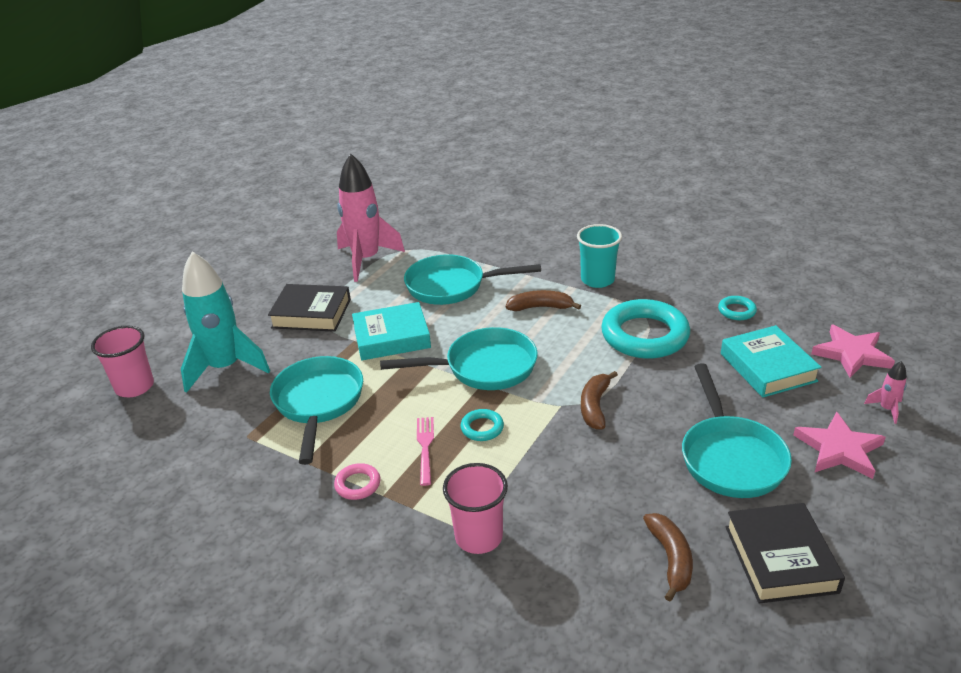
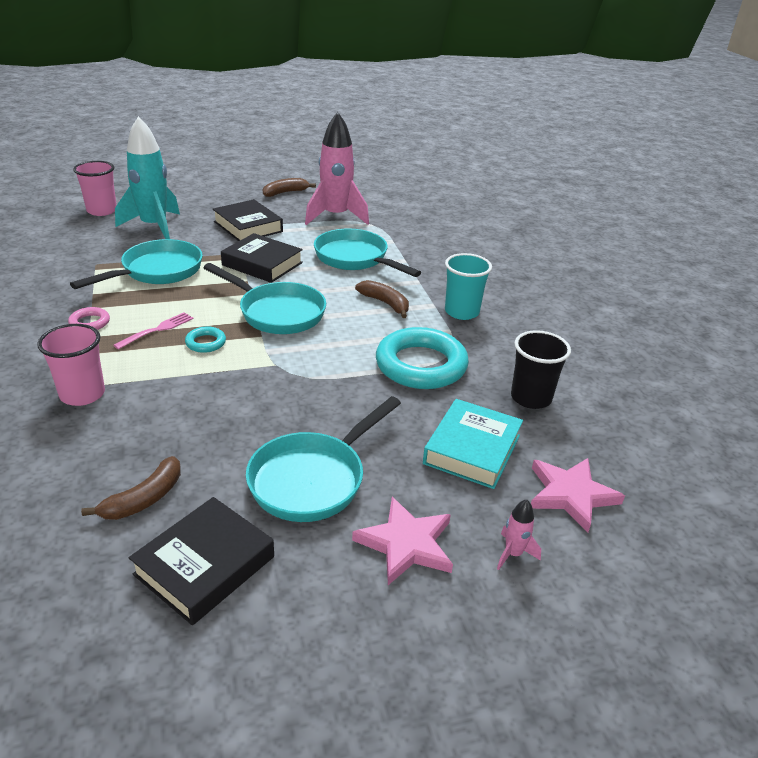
camera: 40 degrees right, 0 degrees up
turquoise book [352,302,431,361] -> black book [221,233,303,283]
brown banana [581,371,618,429] -> brown banana moved to [263,178,316,197]
turquoise ring [718,296,757,320] -> black cup [511,330,571,409]

